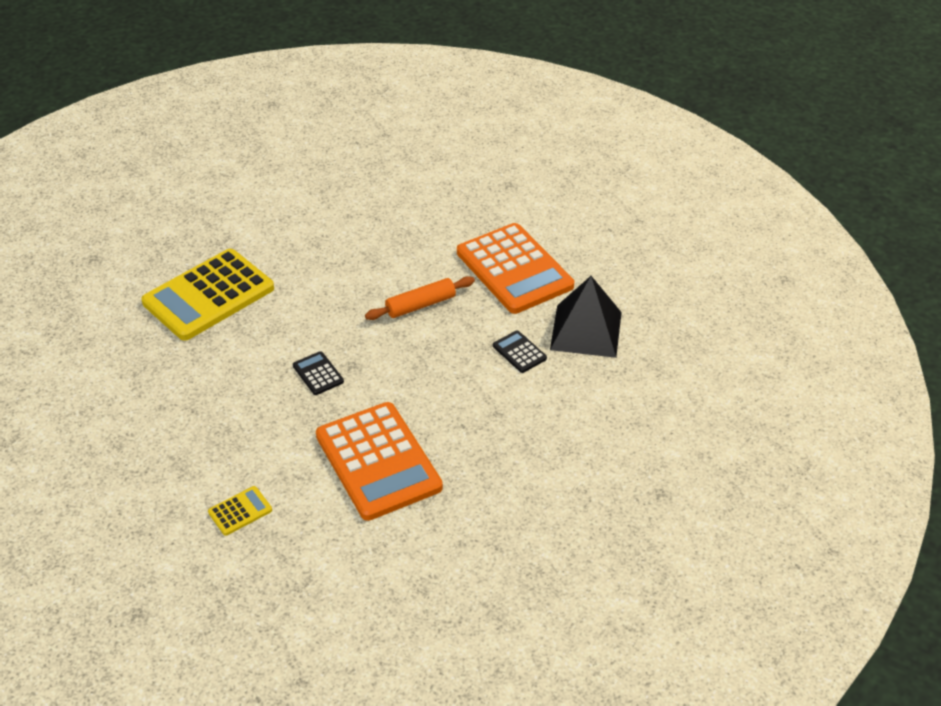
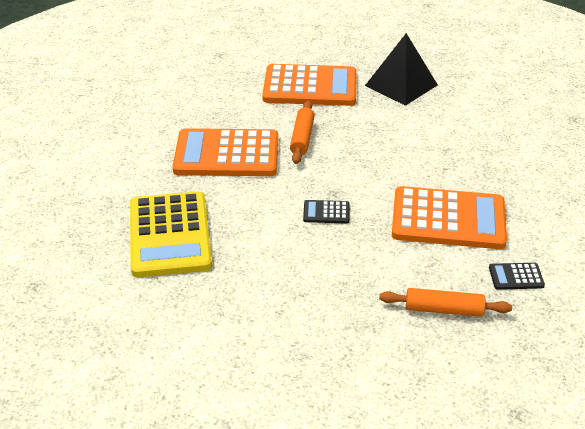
camera: 55 degrees left, 5 degrees down
yellow calculator [208,486,272,536] -> orange rolling pin [379,288,512,317]
black calculator [493,330,547,373] -> black calculator moved to [489,263,545,290]
none -> orange calculator [173,128,278,176]

